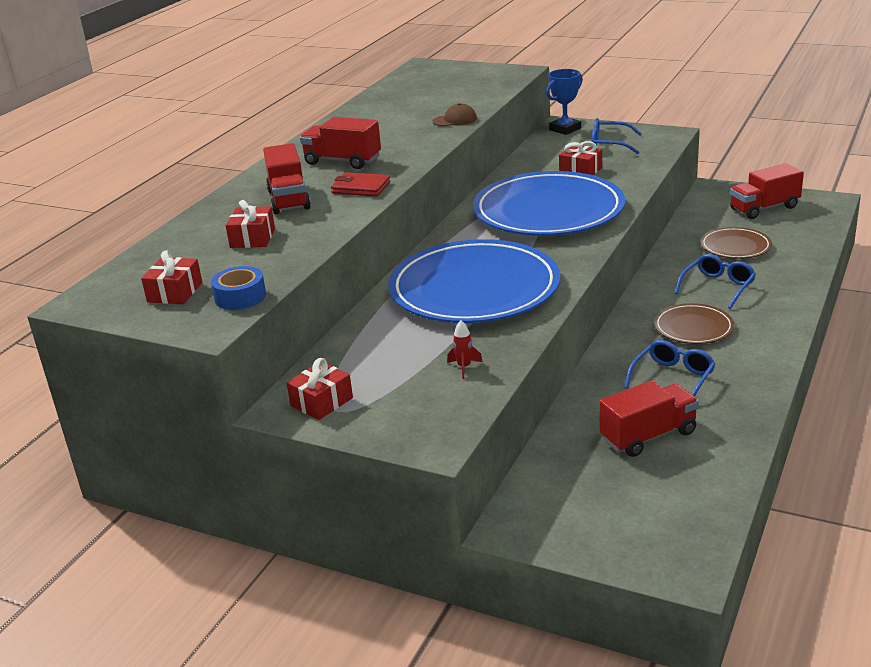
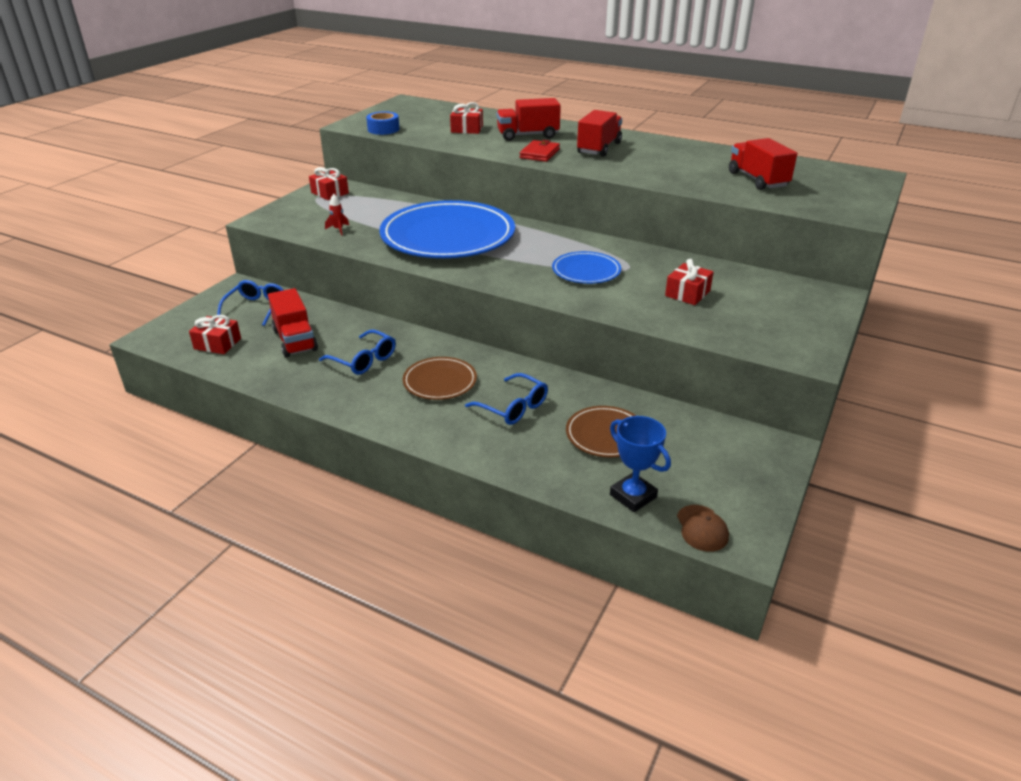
camera: 90 degrees right, 5 degrees up
red gift [141,250,202,304] -> red gift moved to [189,315,241,354]
brown cap [433,103,477,126] -> brown cap moved to [677,505,729,552]
blue plate [473,171,625,236] -> blue plate [552,251,621,284], size x0.47
blue trophy [546,69,583,135] -> blue trophy moved to [610,416,671,512]
blue glasses [592,118,642,154] -> blue glasses moved to [217,280,284,326]
red truck [730,163,804,219] -> red truck moved to [729,138,797,190]

